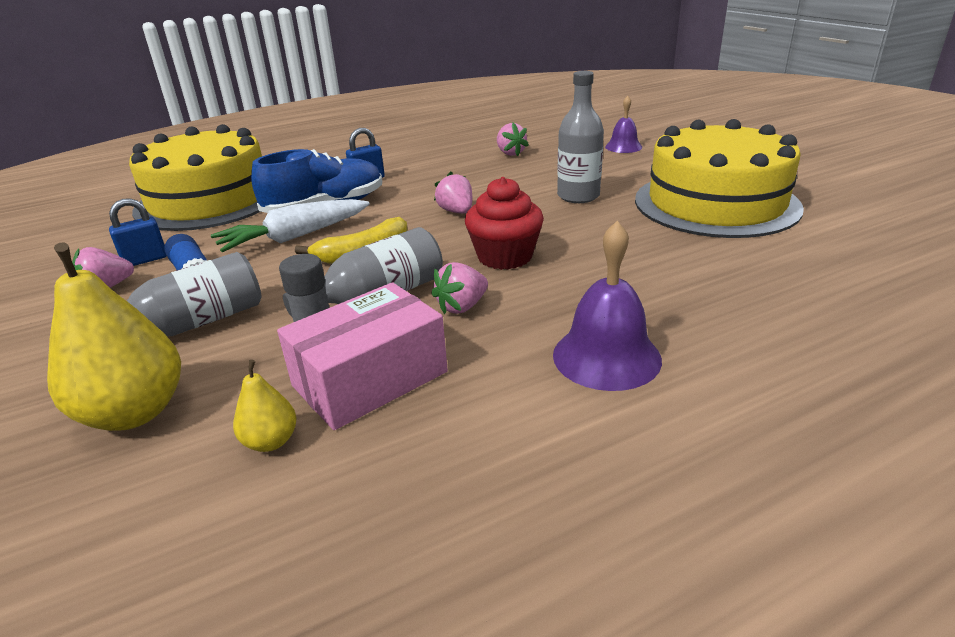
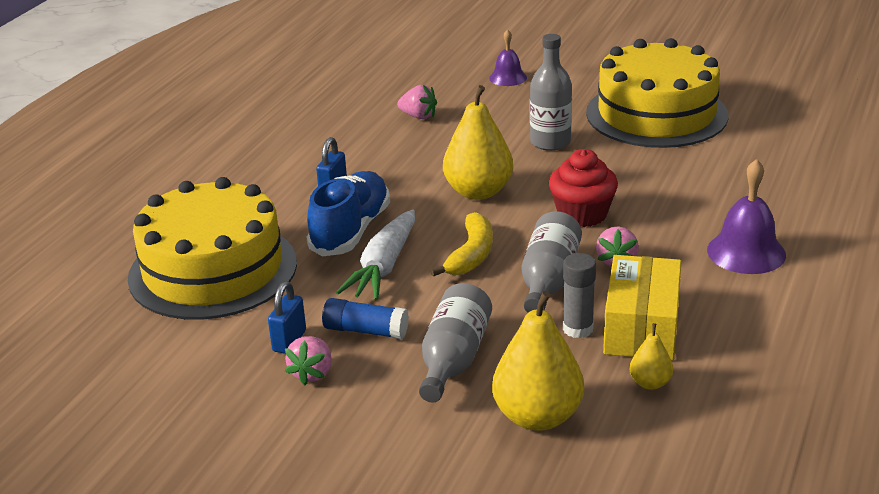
camera: 40 degrees left, 0 degrees up
pink box [277,282,448,430] -> yellow box [603,255,682,360]
pink strawberry [434,172,472,214] -> yellow pear [443,85,513,200]

